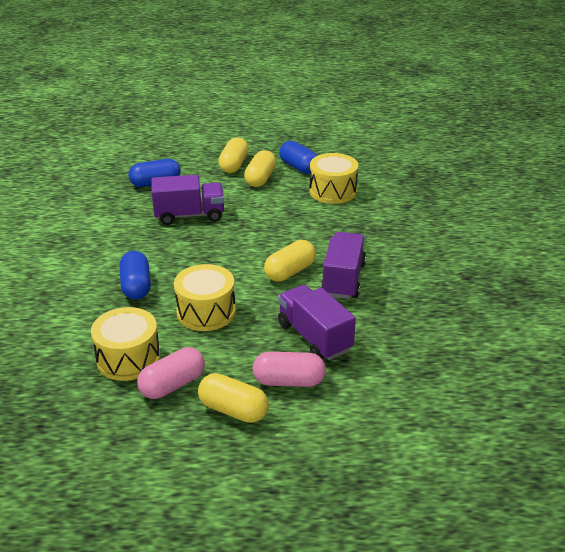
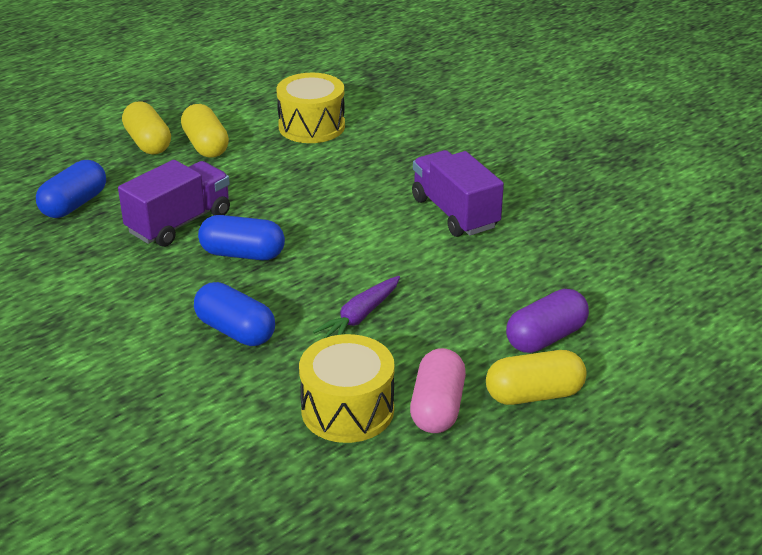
camera: 40 degrees left, 0 degrees up
yellow drum [174,264,236,331] -> purple carrot [313,276,400,338]
pink capsule [253,352,326,387] -> purple capsule [506,289,589,353]
yellow capsule [264,240,316,281] -> none
purple truck [278,285,356,360] -> none
blue capsule [279,141,318,174] -> blue capsule moved to [198,215,285,260]

